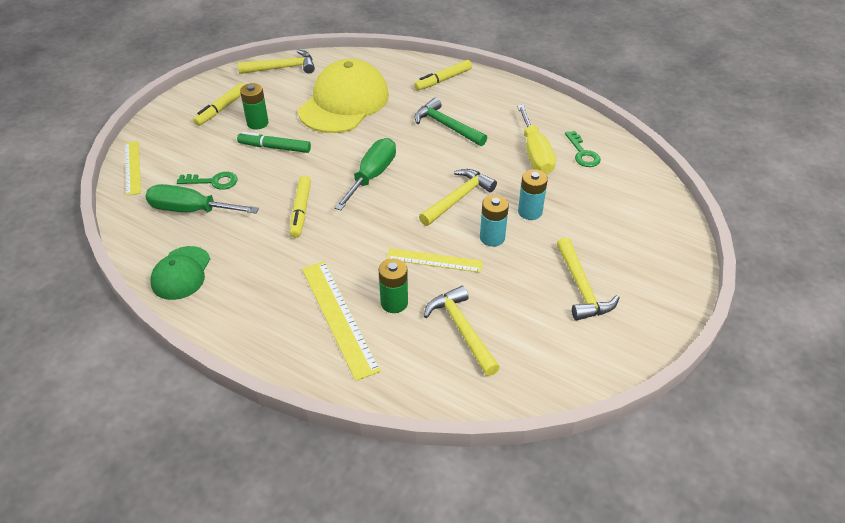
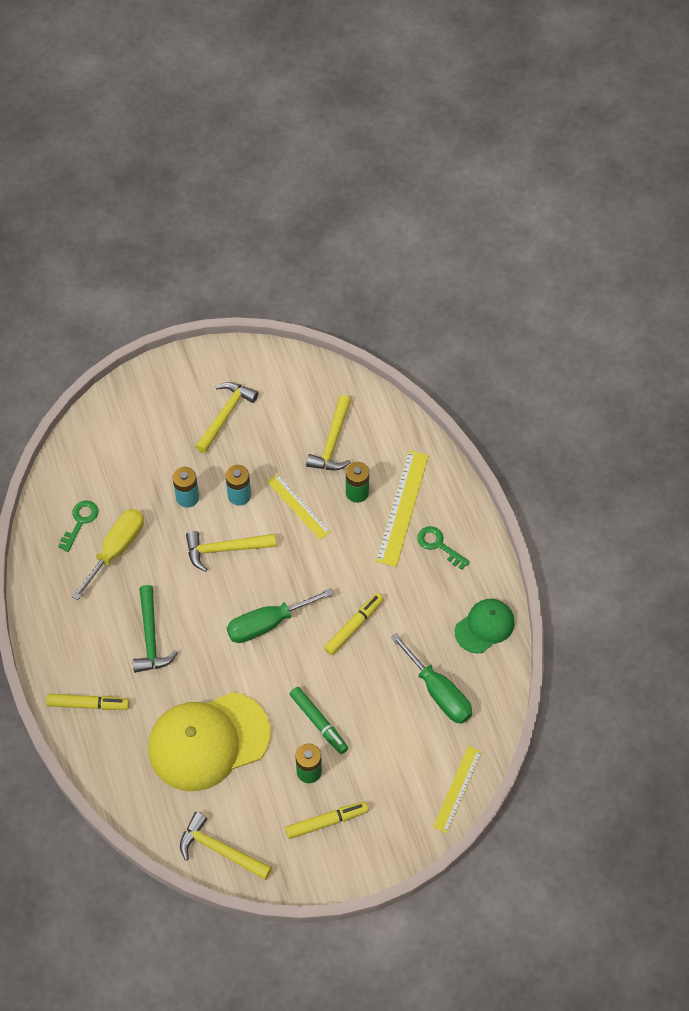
camera: 140 degrees left, 15 degrees up
green key [177,172,238,190] -> green key moved to [417,526,470,570]

